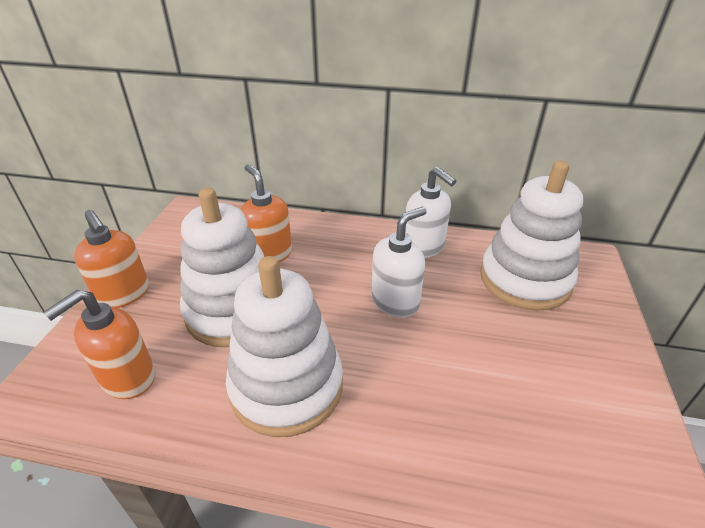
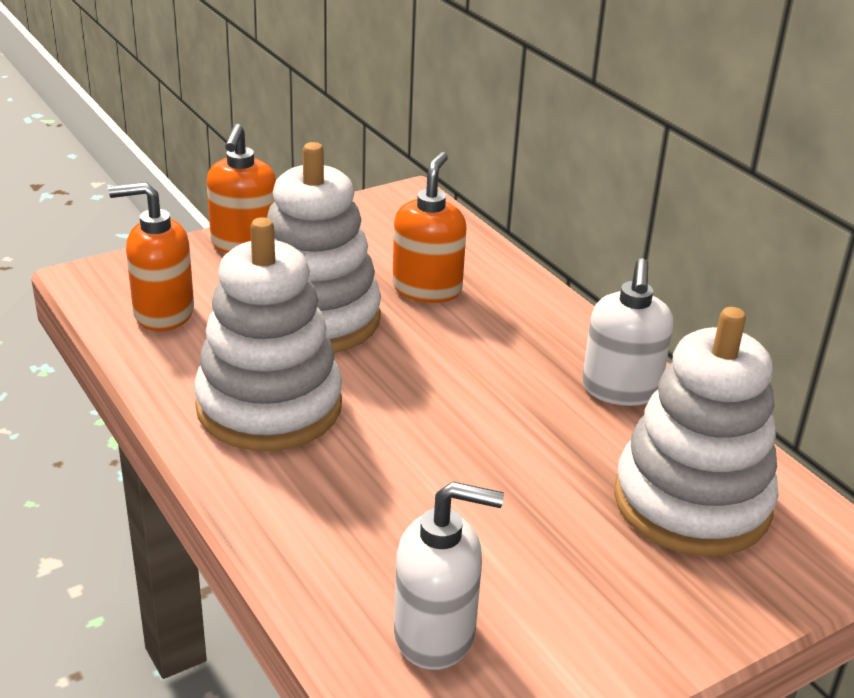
camera: 45 degrees right, 5 degrees down
white soap dispenser [372,207,427,318] -> white soap dispenser moved to [394,481,504,670]

